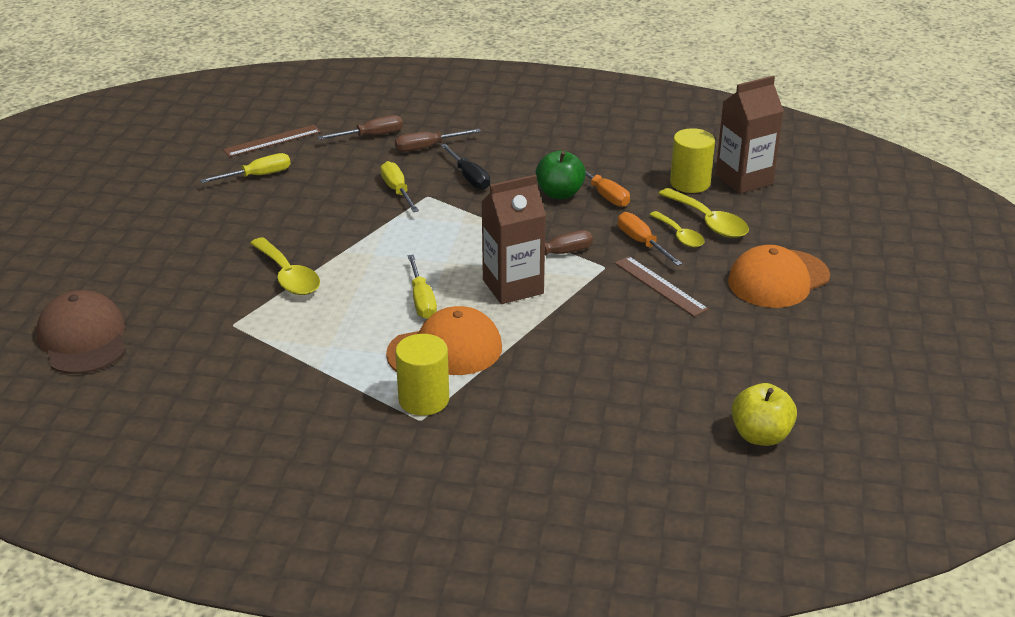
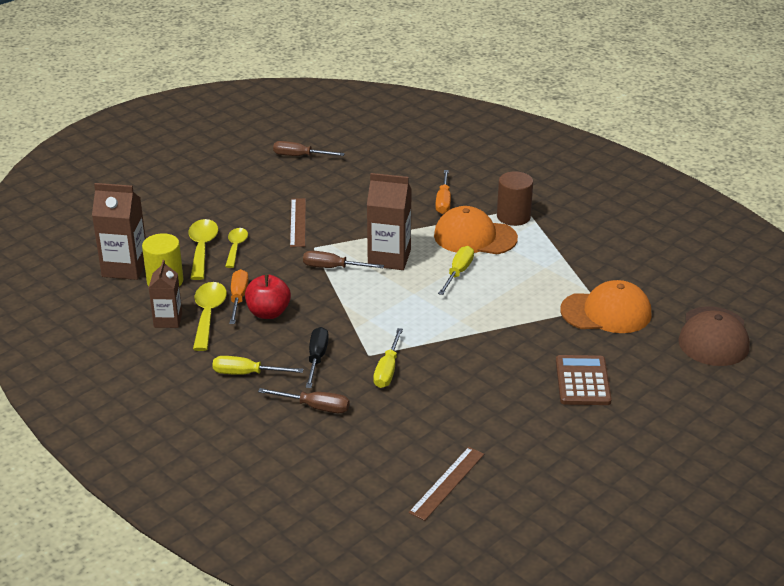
camera: 145 degrees left, 0 degrees up
yellow screwdriver [200,153,291,183] -> yellow screwdriver moved to [212,356,304,375]
brown ruler [223,125,321,157] -> brown ruler turned 60 degrees counterclockwise [408,447,484,521]
yellow spoon [250,237,320,295] -> yellow spoon moved to [193,282,227,351]
brown screwdriver [317,115,403,140] -> brown screwdriver moved to [273,141,345,156]
yellow cylinder [395,334,449,416] -> brown cylinder [497,171,533,226]
green apple [536,151,586,199] -> red apple [245,274,291,319]
orange screwdriver [618,212,682,266] -> orange screwdriver moved to [435,170,451,214]
orange cap [728,245,830,308] -> orange cap moved to [560,280,652,333]
yellow apple [732,383,797,446] -> none
none -> brown carton [149,260,182,328]
none -> brown calculator [556,355,612,405]

